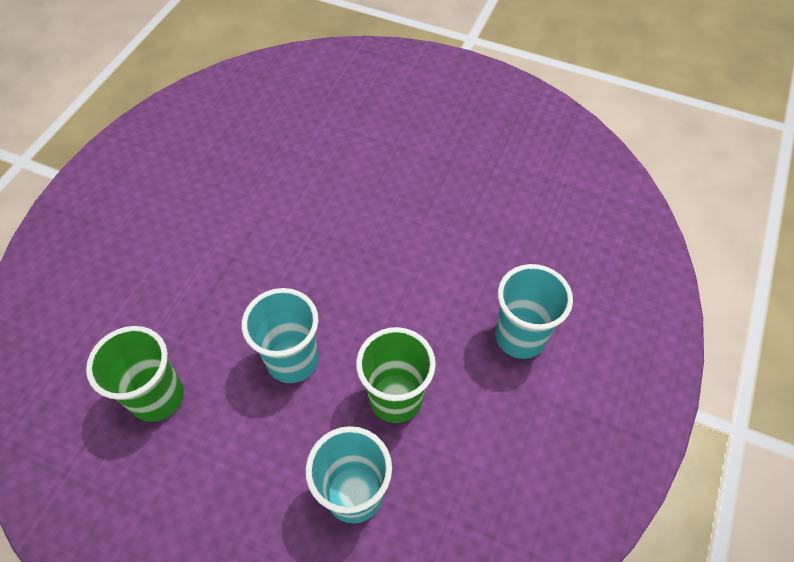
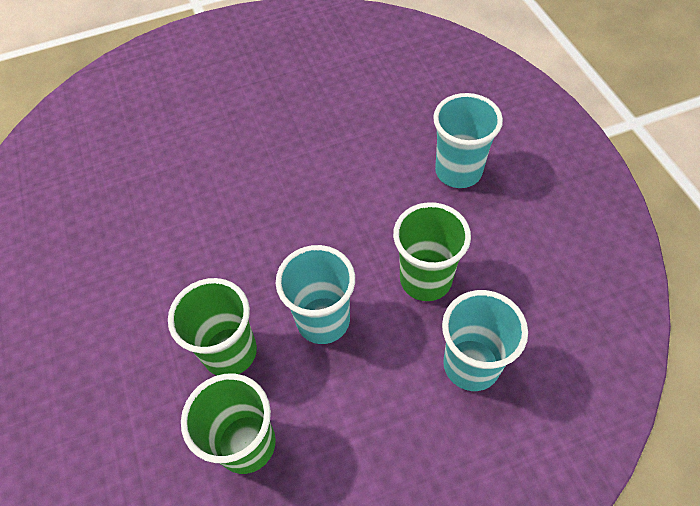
camera: 40 degrees left, 0 degrees up
none -> green cup [168,278,257,375]

